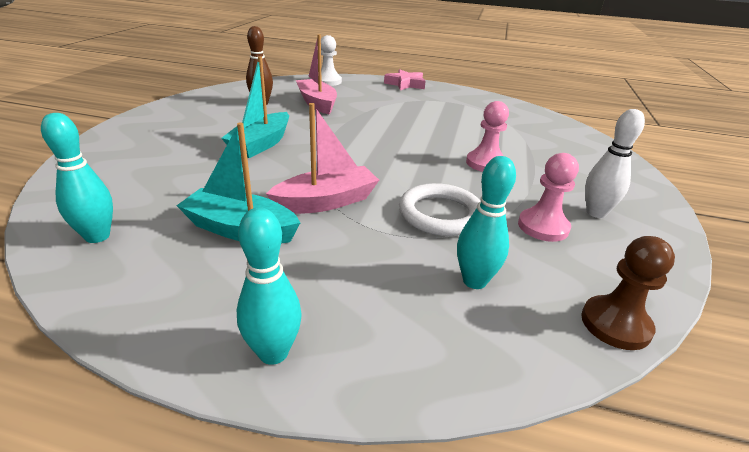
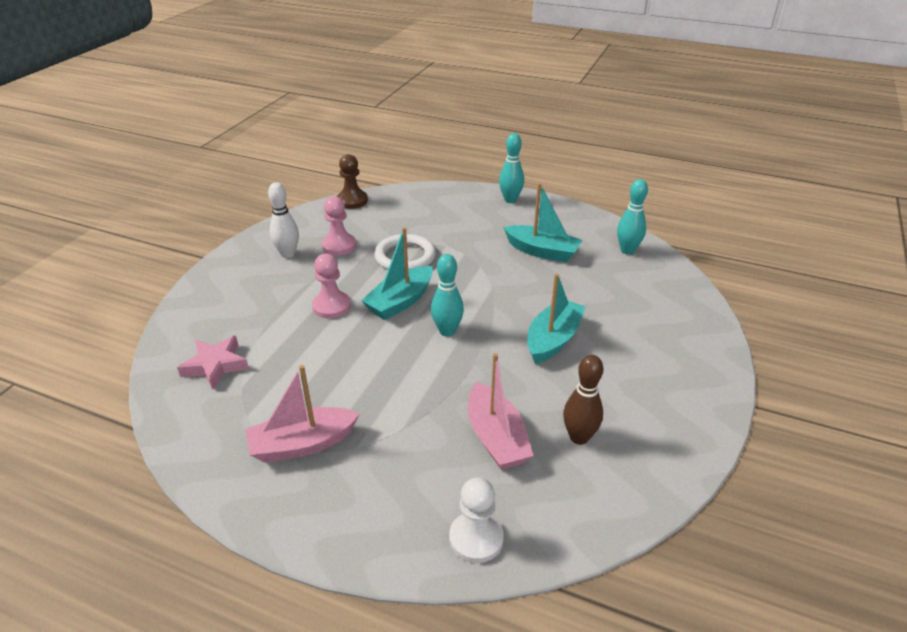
camera: 170 degrees left, 5 degrees up
pink boat [266,103,379,214] -> pink boat moved to [245,365,360,463]
pink star [384,69,426,90] -> pink star moved to [177,336,249,389]
turquoise bowling pin [457,156,516,289] -> turquoise bowling pin moved to [431,254,464,337]
none -> turquoise boat [361,227,433,320]

